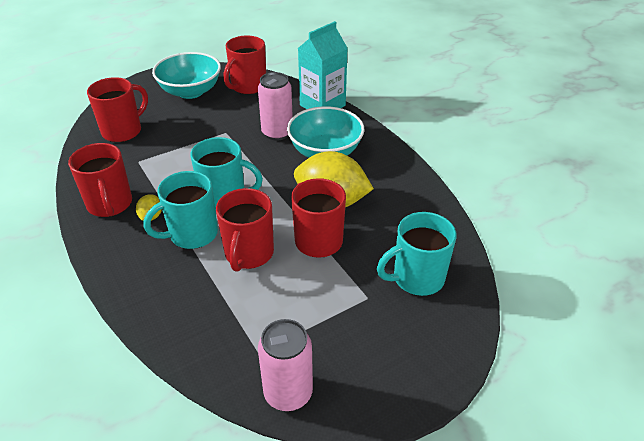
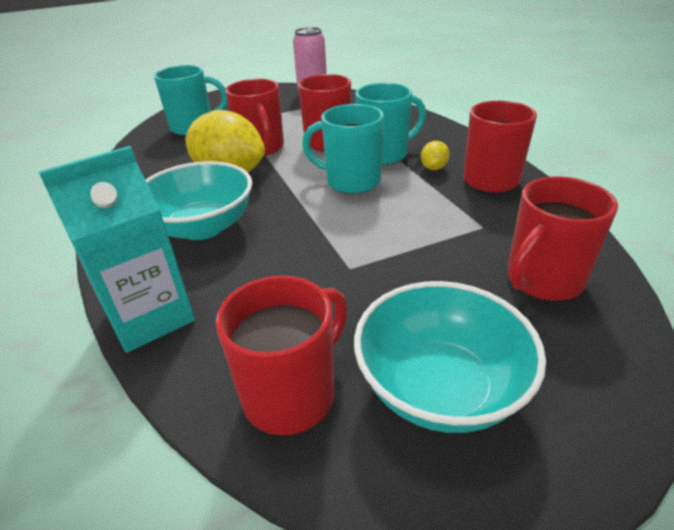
camera: 170 degrees left, 5 degrees down
pink can [258,72,293,141] -> none

